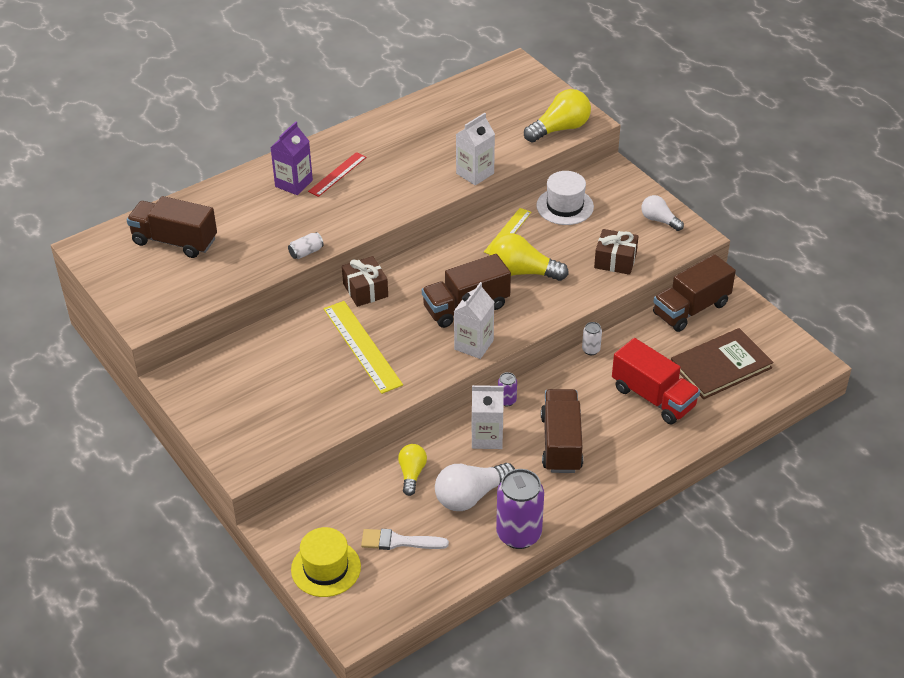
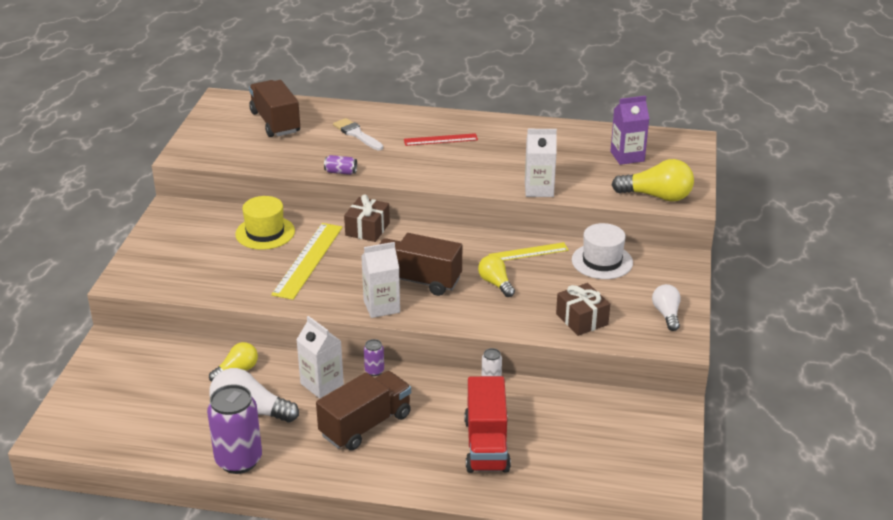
camera: 45 degrees right, 10 degrees down
purple carton [270,121,313,195] -> purple carton moved to [610,96,649,165]
white can [288,232,324,259] -> purple can [324,155,357,175]
yellow hat [291,527,361,597] -> yellow hat moved to [235,196,295,250]
white brush [361,529,449,550] -> white brush moved to [333,118,383,150]
yellow light bulb [489,233,569,281] -> yellow light bulb [478,255,515,297], size x0.62
brown truck [653,254,736,332] -> none
brown book [671,328,774,399] -> none

